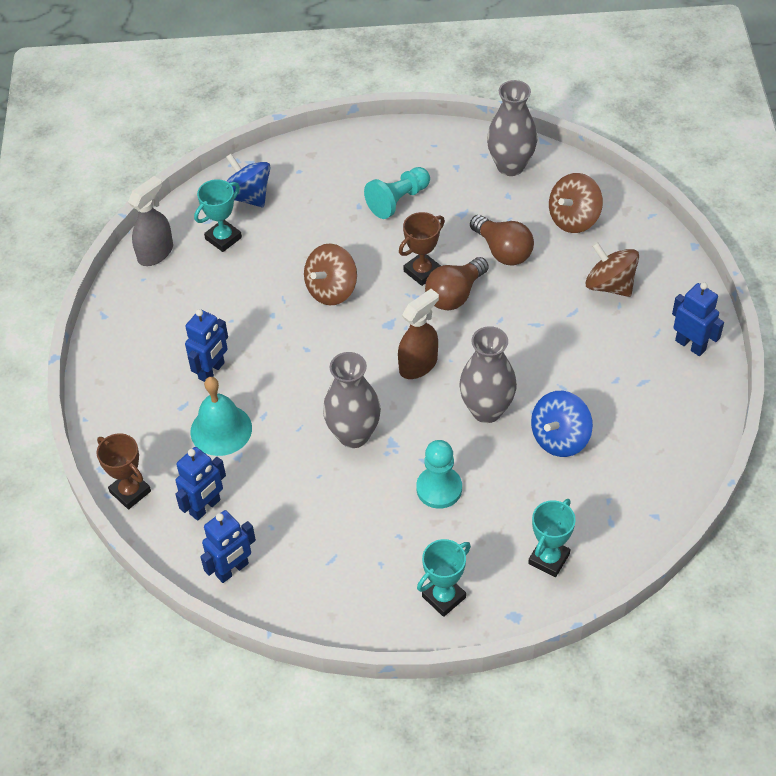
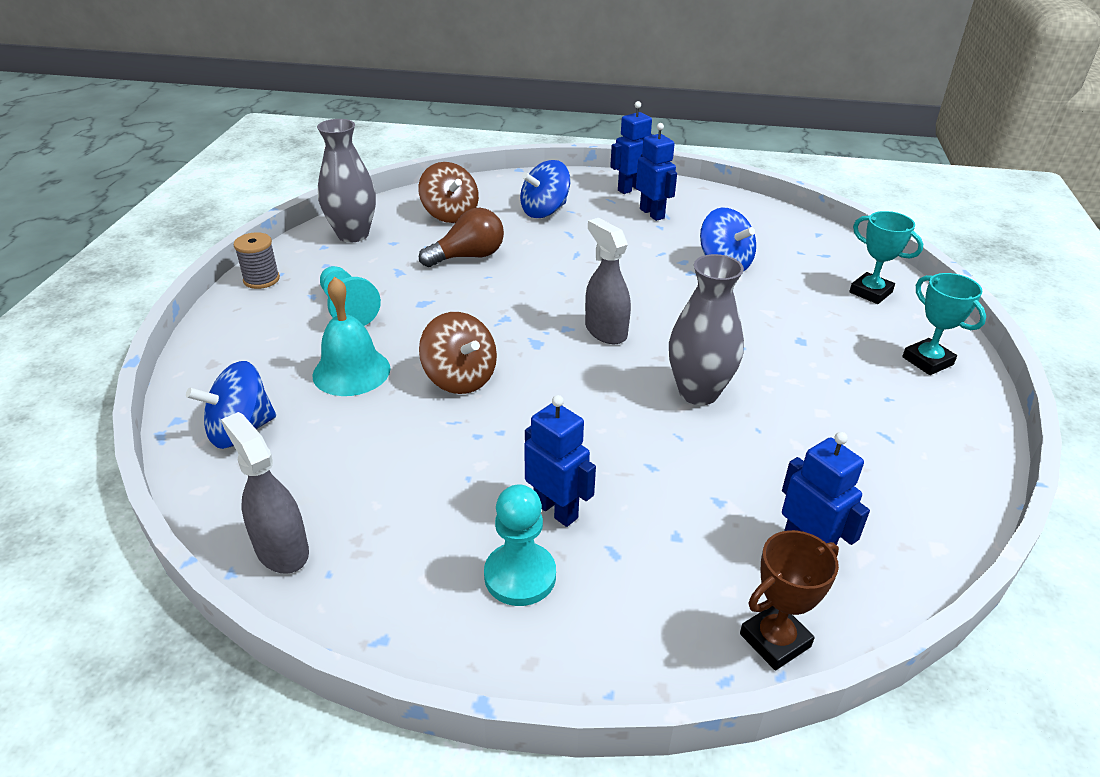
camera: 80 degrees left, 15 degrees down
turquoise bell [190,377,252,456] -> turquoise bell moved to [312,277,391,396]
turquoise trophy [194,179,242,252] -> none
blue robot [200,510,256,583] -> blue robot moved to [636,123,677,221]
brown spray bottle [398,289,439,379] -> grey spray bottle [585,218,631,344]
brown trophy [399,212,445,286] -> none
turquoise pawn [416,440,462,509] -> turquoise pawn moved to [484,484,556,606]
brown light bulb [425,257,488,310] -> none
grey vase [459,326,517,423] -> none
brown spinning top [586,242,639,297] -> blue spinning top [520,160,571,218]
none -> grey spool [234,232,280,289]

